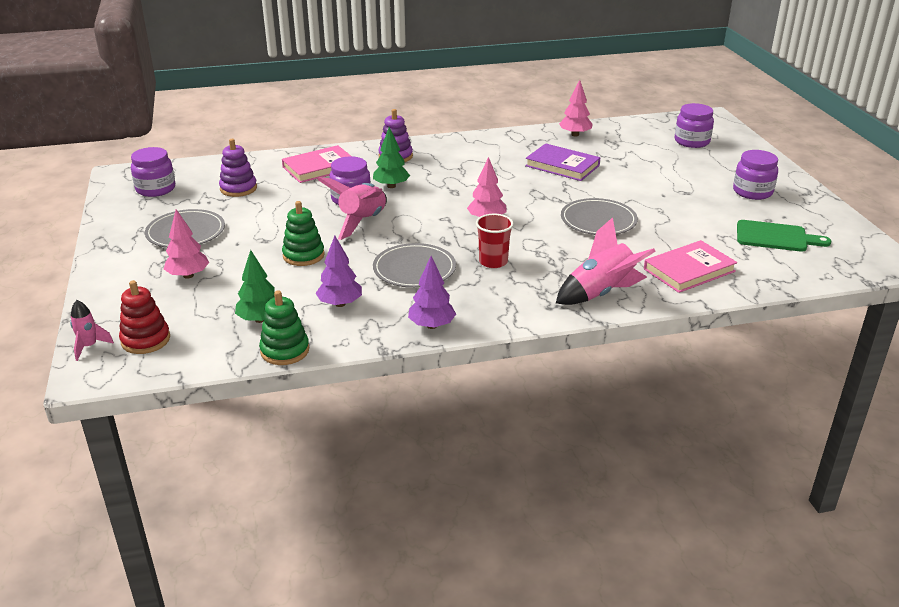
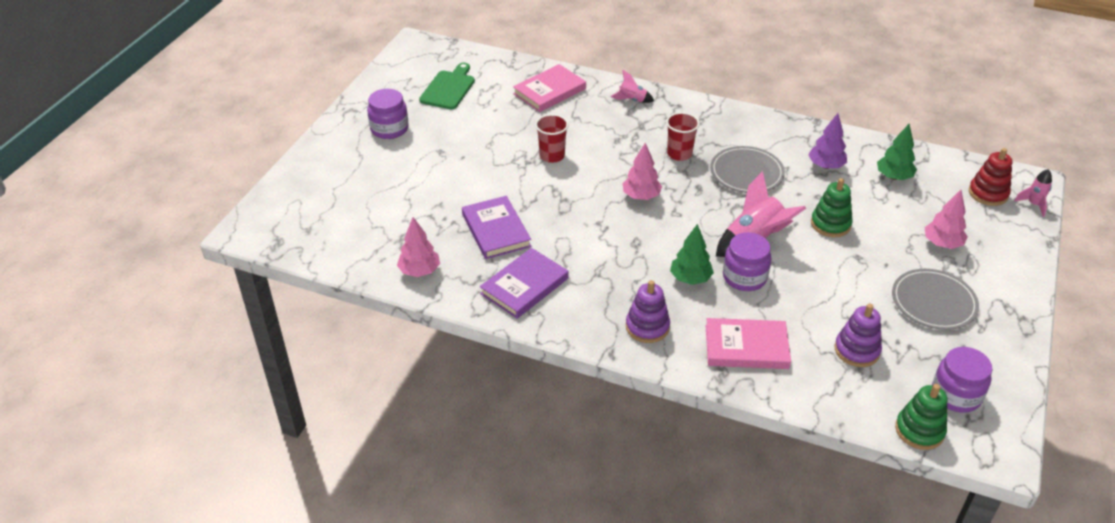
camera: 145 degrees left, 10 degrees up
green stacking toy [259,290,309,365] -> green stacking toy moved to [895,384,947,450]
purple tree [408,256,456,329] -> none
pink rocket [556,217,656,305] -> pink rocket [610,70,654,103], size x0.52
grey plate [561,198,638,235] -> red cup [535,114,569,163]
pink book [644,240,737,293] -> pink book turned 45 degrees counterclockwise [513,64,586,112]
purple jar [675,103,714,148] -> none
green cutting board [737,220,831,252] -> green cutting board turned 60 degrees clockwise [419,63,475,109]
none -> purple book [480,248,568,319]

